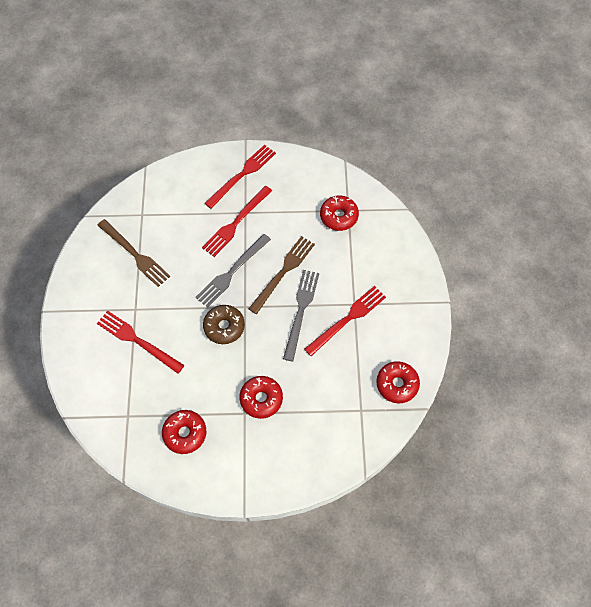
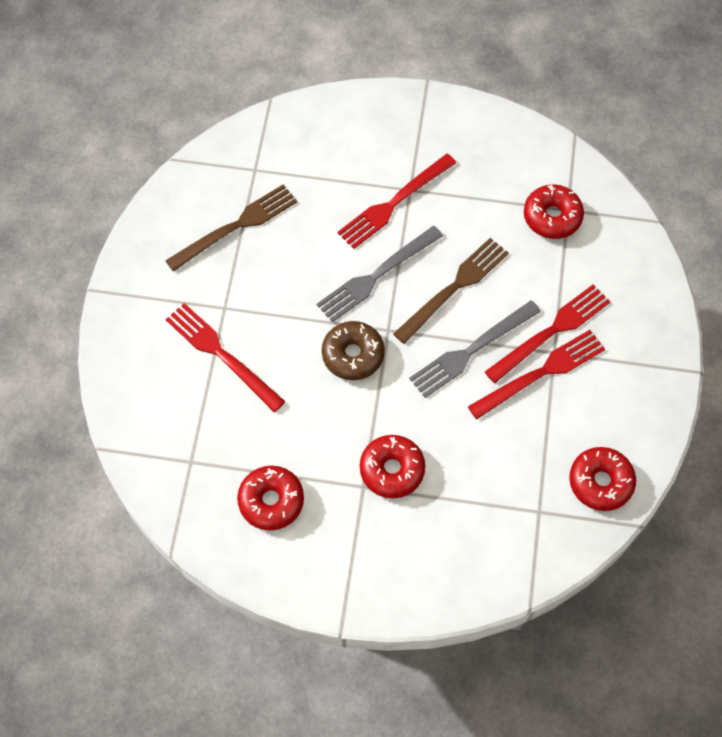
camera: 10 degrees right, 0 degrees up
brown fork [97,219,170,287] -> brown fork turned 90 degrees counterclockwise [165,184,297,272]
red fork [204,145,276,209] -> red fork moved to [485,284,610,383]
grey fork [283,270,319,361] -> grey fork turned 150 degrees counterclockwise [409,301,541,398]

